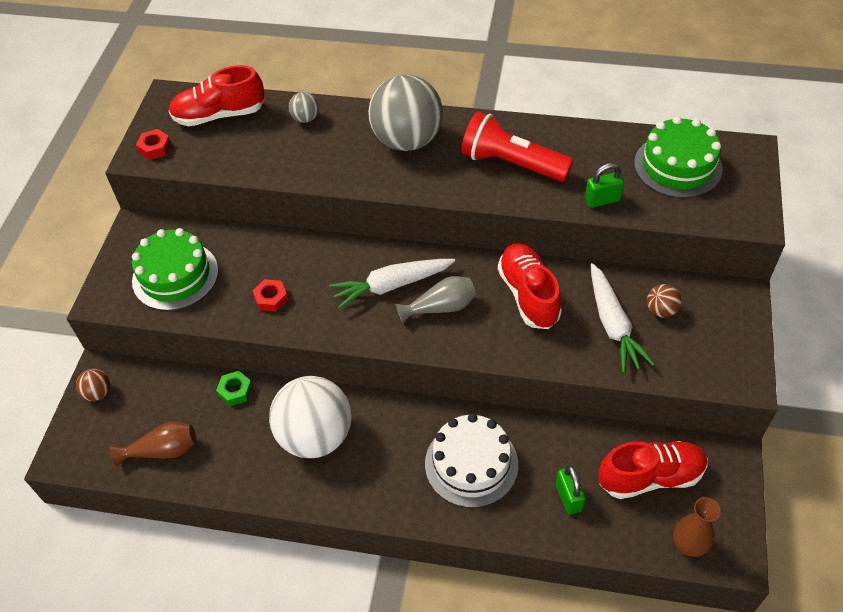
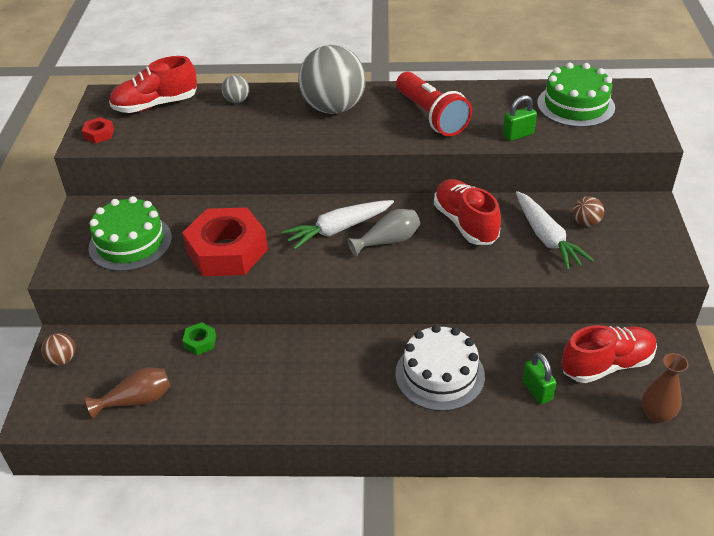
camera: 10 degrees left, 10 degrees down
red nut [252,279,288,312] -> red nut [182,208,268,276], size x2.45
white ball [269,376,352,458] -> none
red flashlight [461,111,574,182] -> red flashlight turned 135 degrees counterclockwise [396,72,472,136]

